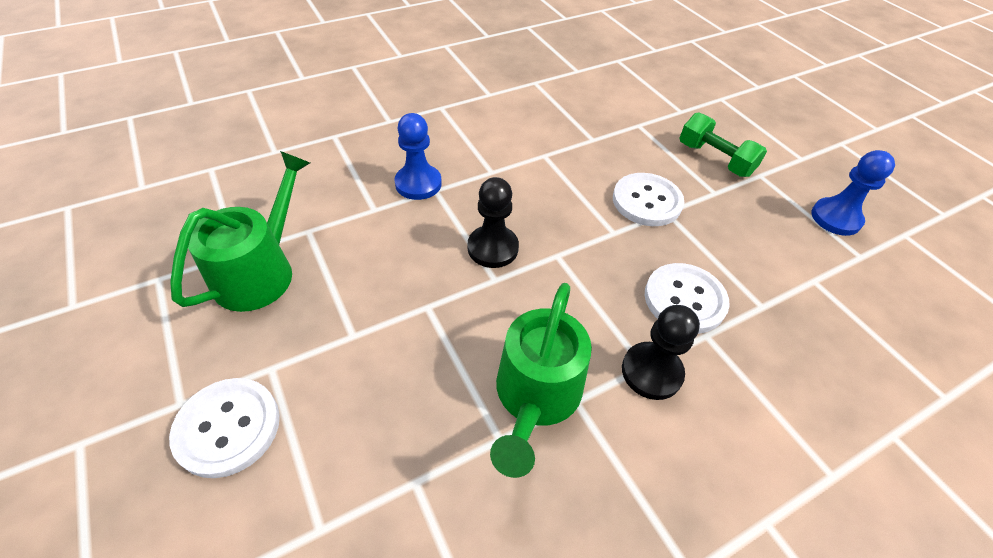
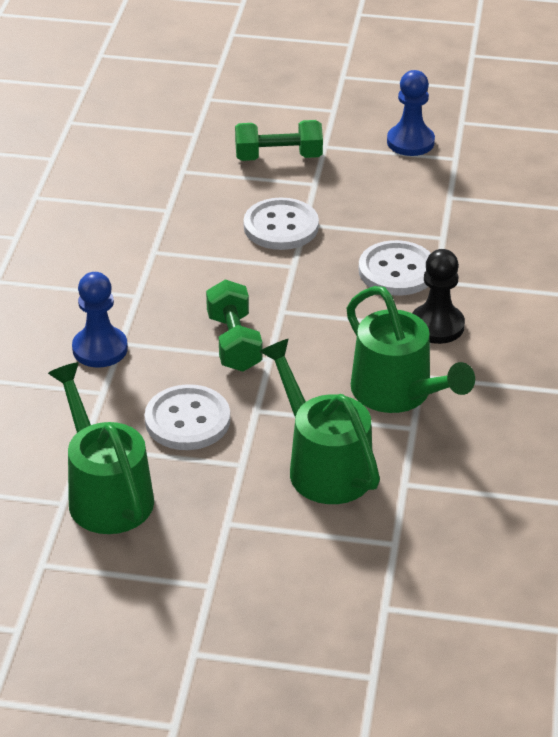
camera: 50 degrees left, 10 degrees down
white button [169,378,280,478] -> white button moved to [145,384,230,450]
black pawn [468,177,519,268] -> green dumbbell [206,280,263,372]
none -> green watering can [259,339,380,504]

